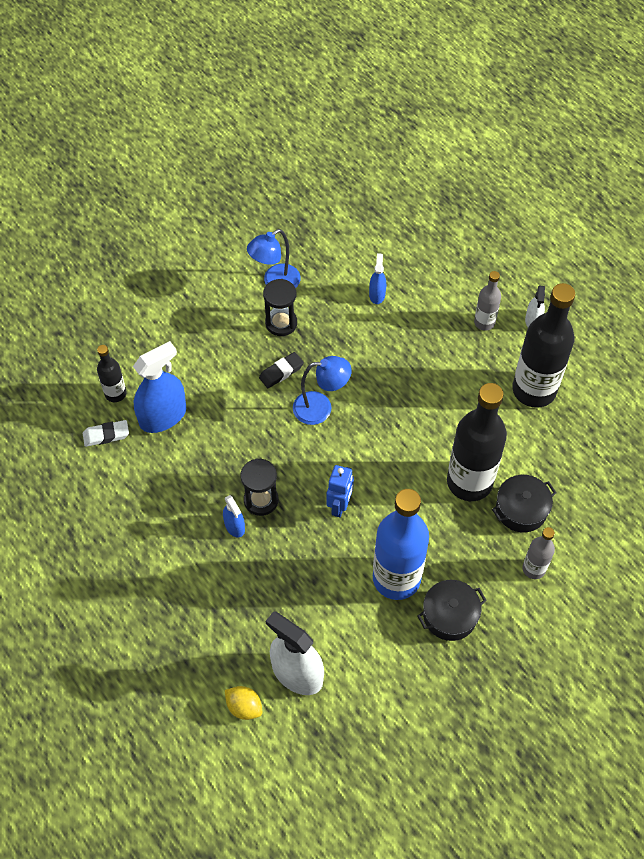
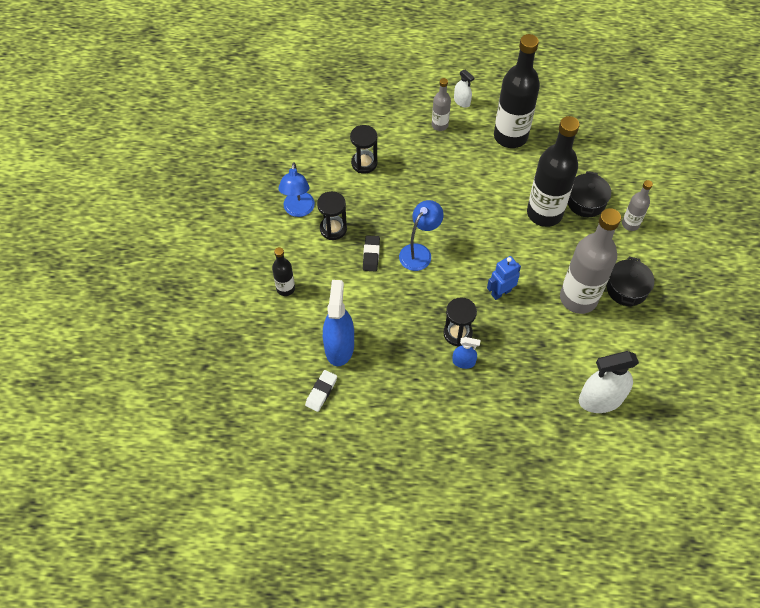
camera: 50 degrees left, 0 degrees up
black bottle [97,345,126,402] -> black bottle moved to [272,247,295,296]
yellow lemon [225,686,262,720] -> none
blue robot [326,465,354,517] -> blue robot turned 90 degrees counterclockwise [487,256,521,300]
blue spray bottle [369,253,386,304] -> black hourglass [350,125,377,174]
blue bottle [373,489,429,600] -> grey bottle [560,208,621,314]

